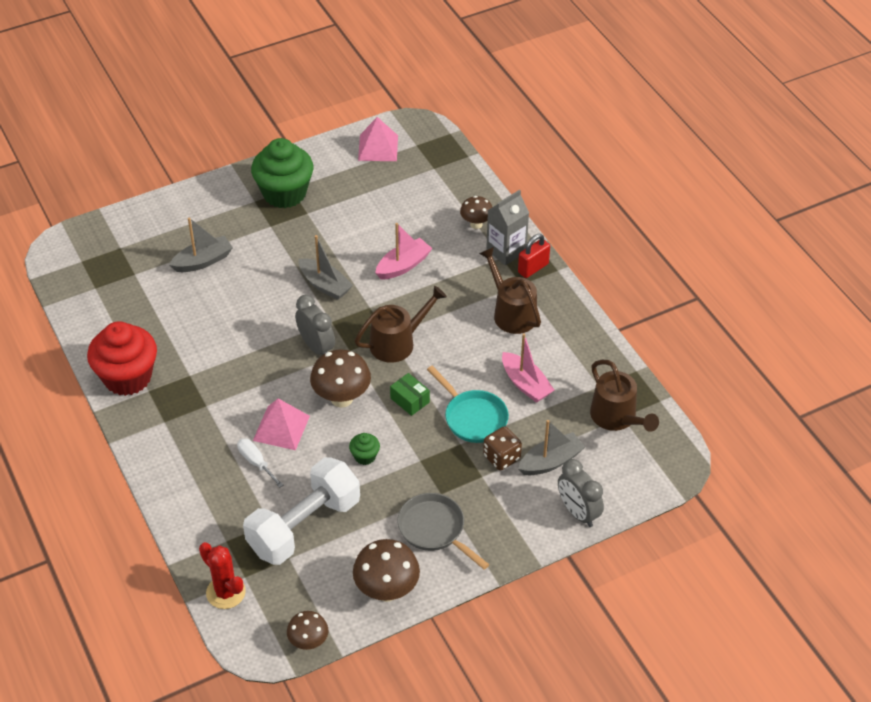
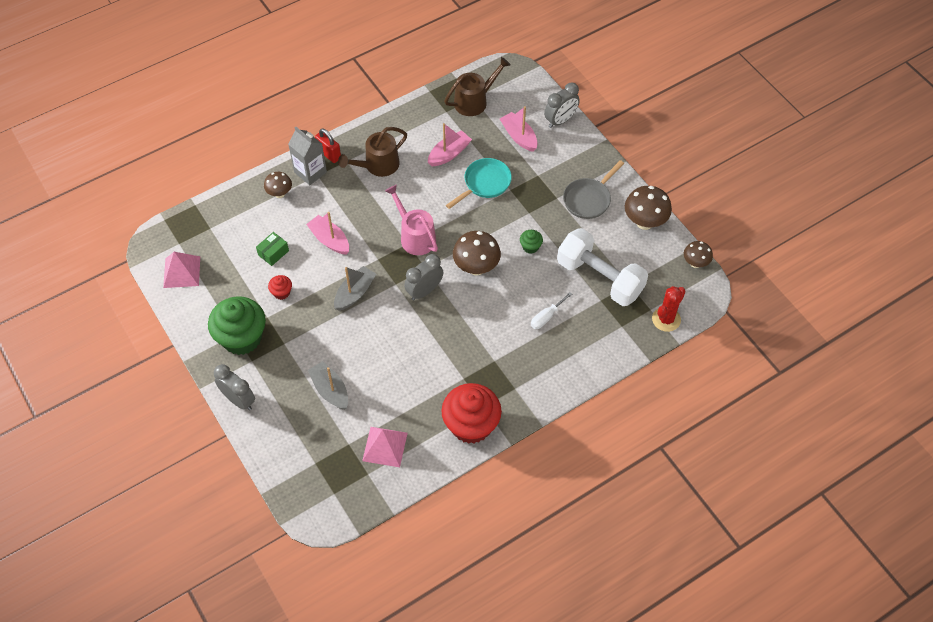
camera: 95 degrees left, 10 degrees up
pink pyramid [253,398,310,450] -> pink pyramid moved to [362,427,408,467]
brown watering can [355,286,447,363] -> pink watering can [385,185,438,255]
green box [390,373,430,416] -> green box moved to [256,232,289,266]
brown dice [483,426,522,471] -> none
grey boat [518,420,585,475] -> pink boat [500,106,537,152]
none -> grey clock [214,364,255,410]
none -> red cupcake [268,275,292,300]

